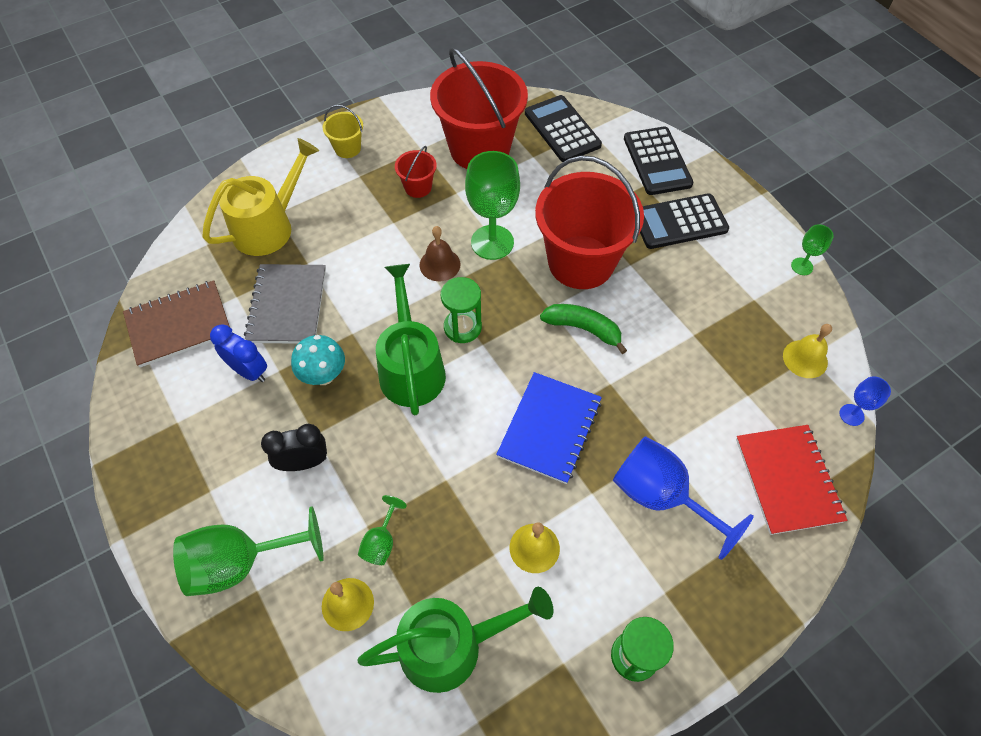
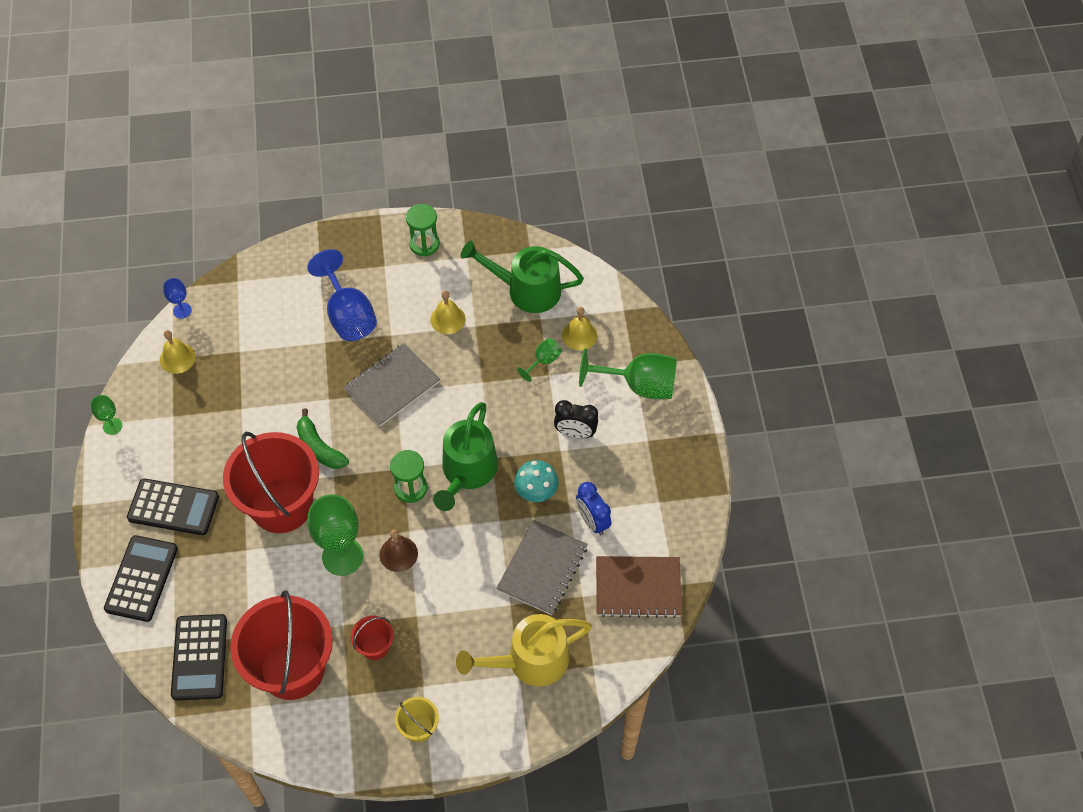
camera: 155 degrees left, 0 degrees up
blue notebook [496,372,602,484] -> grey notebook [344,343,440,426]
red notebook [736,425,848,535] -> none

